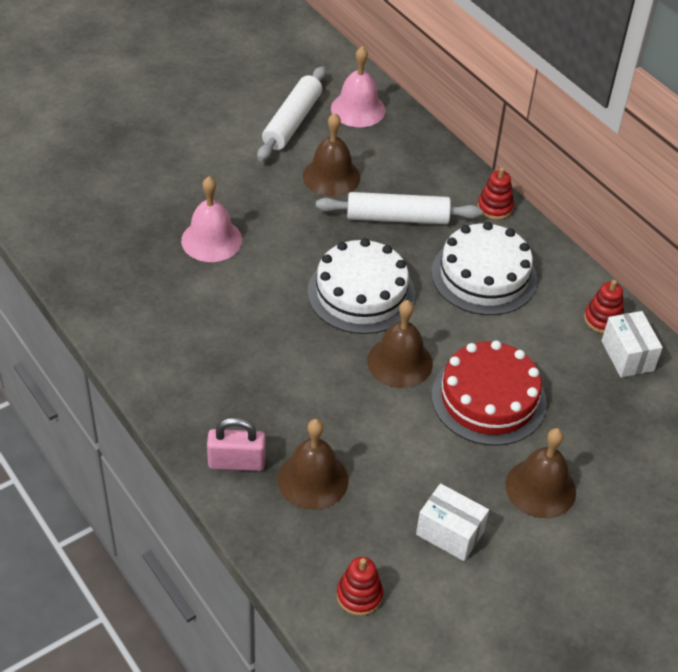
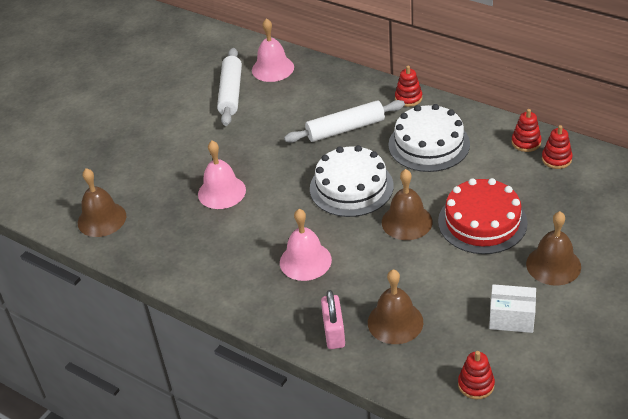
camera: 15 degrees left, 5 degrees down
pink padlock [207,417,265,471] -> pink padlock turned 75 degrees counterclockwise [321,290,345,349]
brown bell [303,113,360,196] -> brown bell moved to [78,168,126,237]
white box [601,311,663,377] -> red stacking toy [542,125,572,169]
none -> pink bell [280,209,332,281]

